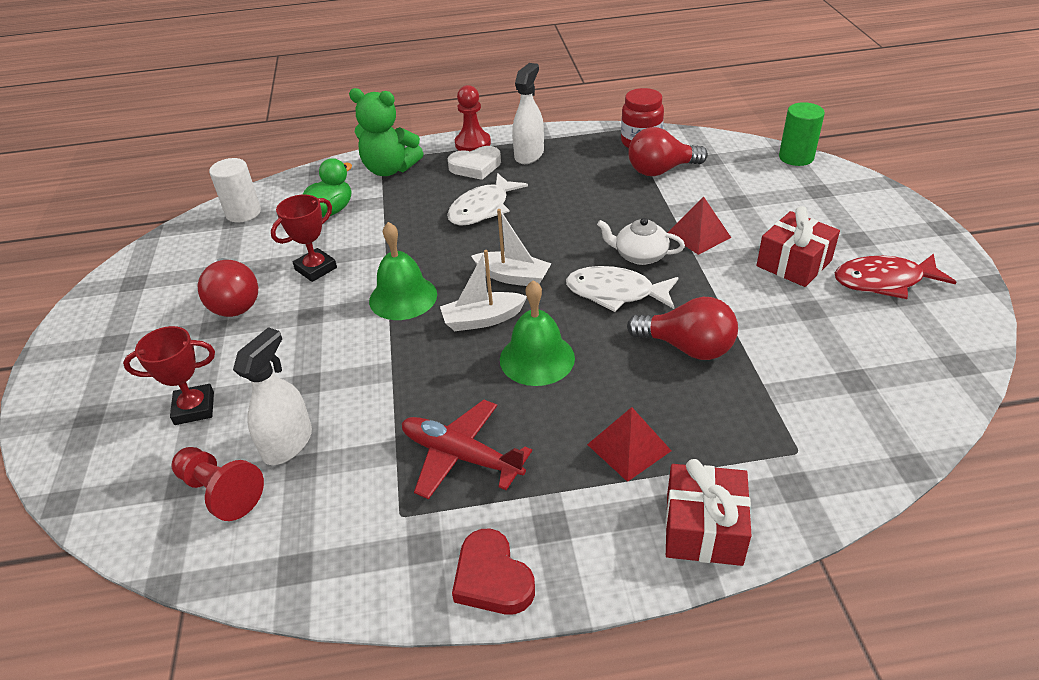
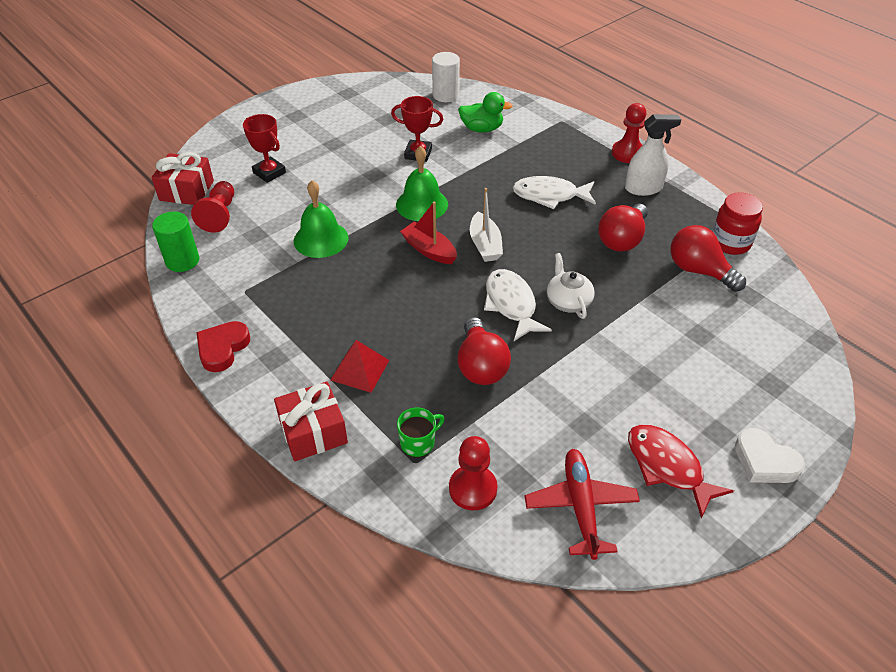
camera: 55 degrees right, 5 degrees up
red light bulb [198,258,258,317] -> red light bulb moved to [598,204,648,252]
white spray bottle [233,327,312,465] -> none
green teddy bear [349,88,423,176] -> none
red plane [402,400,532,499] -> red plane moved to [525,449,640,560]
white boat [440,250,527,331] -> red boat [400,202,457,264]
white heart [448,146,501,180] -> white heart moved to [735,428,805,483]
green bell [500,280,575,386] -> green bell moved to [294,180,349,258]
red pyramid [668,197,731,255] -> none
red gift [757,206,840,287] -> red gift moved to [151,152,214,205]
green cylinder [779,102,825,166] -> green cylinder moved to [152,212,199,272]
none -> green mug [397,408,445,457]
none -> red pawn [449,436,498,510]

